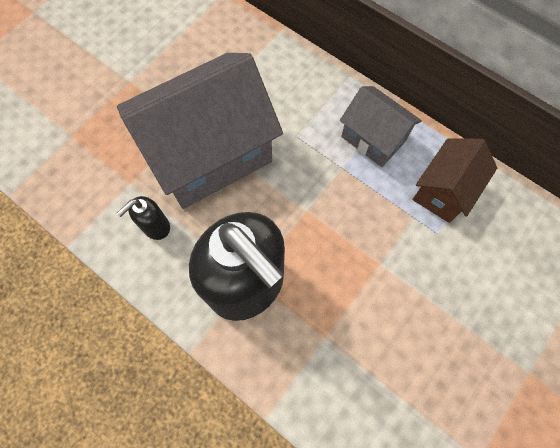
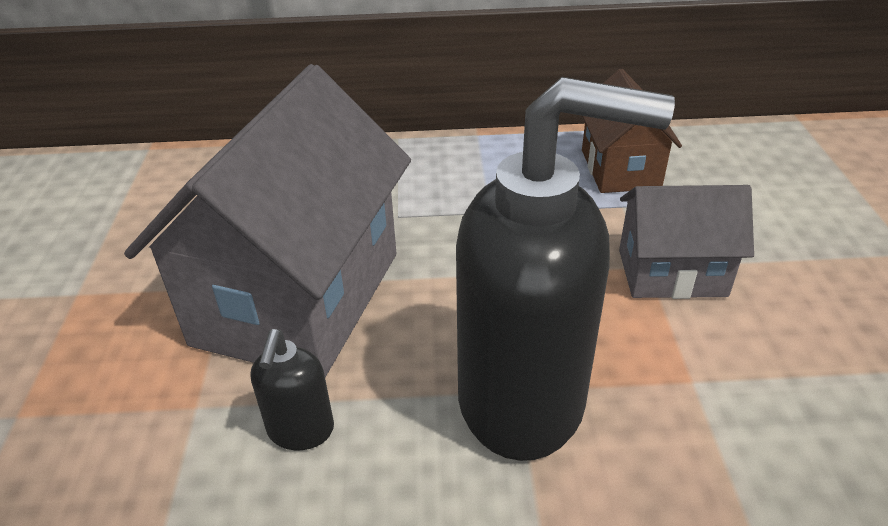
camera: 40 degrees left, 30 degrees down
grey house [340,86,422,167] -> grey house moved to [619,185,754,299]

